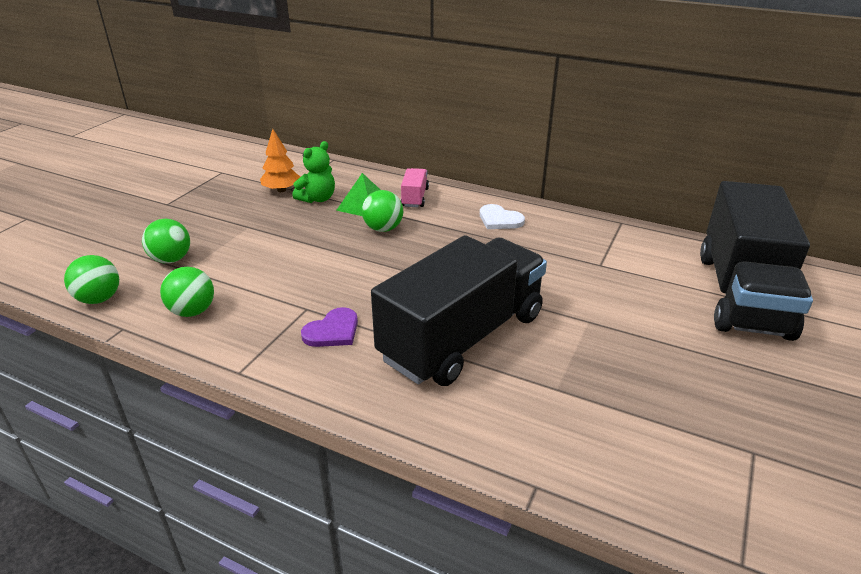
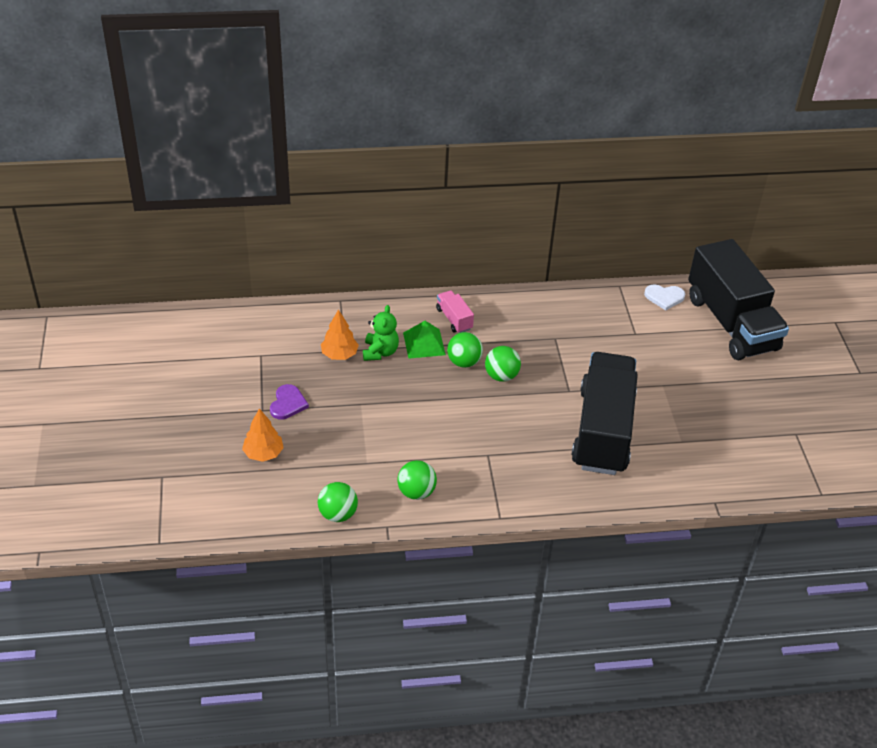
camera: 35 degrees left, 10 degrees up
green ball [142,219,190,263] -> green ball moved to [485,346,521,382]
purple heart [301,307,358,347] -> purple heart moved to [270,384,309,420]
white heart [480,204,525,229] -> white heart moved to [644,284,685,310]
none -> orange tree [242,408,284,462]

